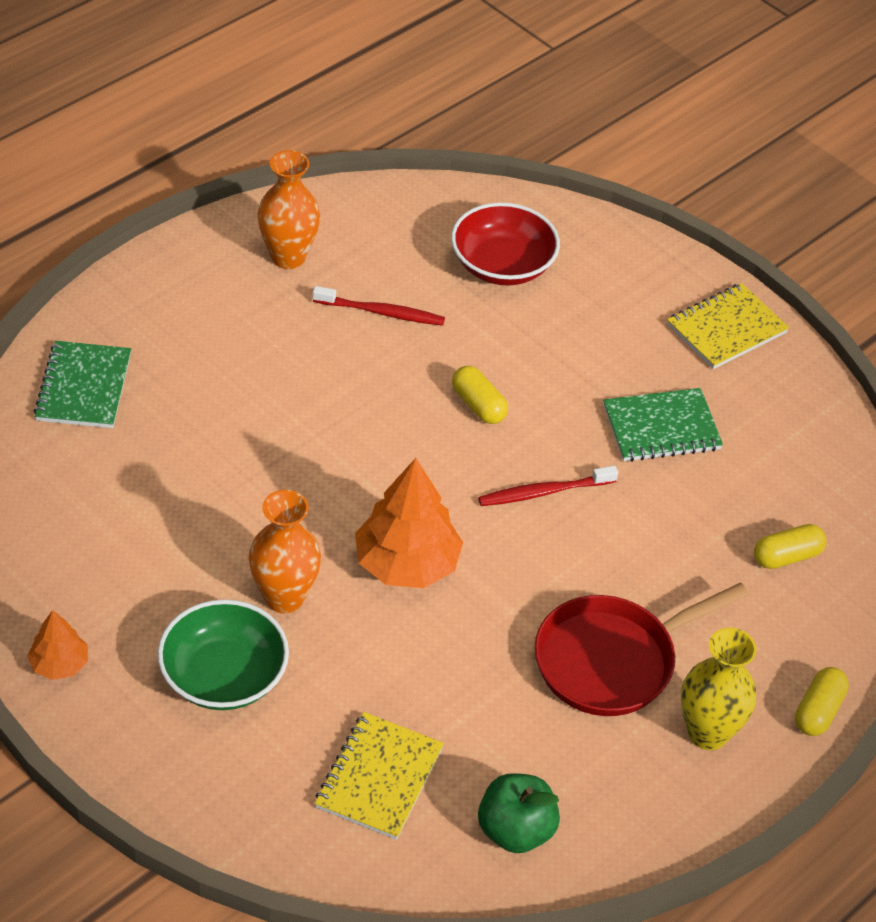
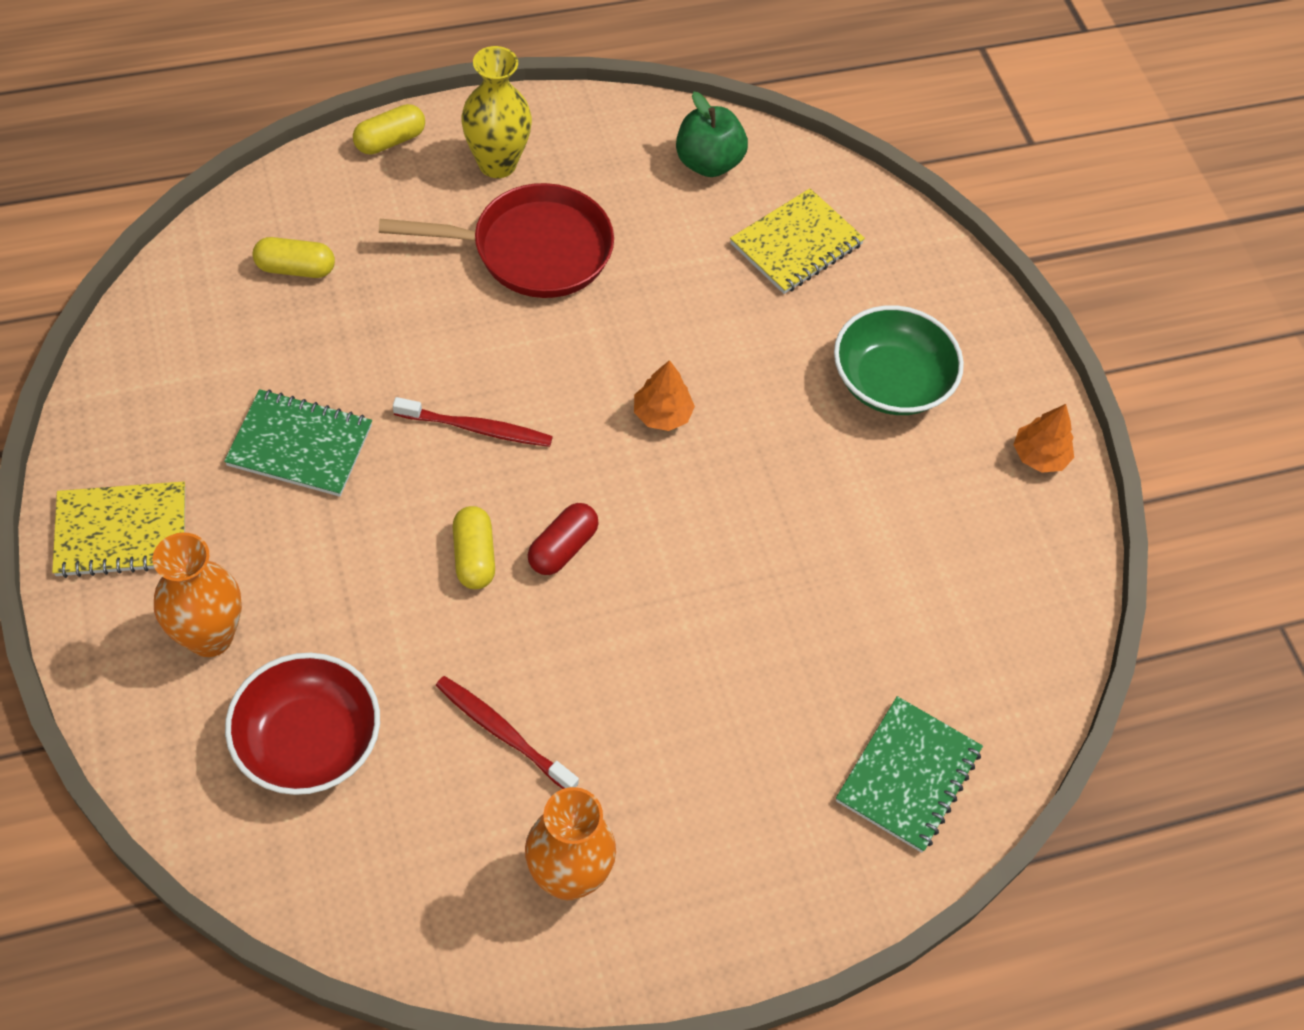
camera: 155 degrees left, 10 degrees up
orange vase [249,490,321,613] -> orange vase moved to [153,532,242,657]
orange tree [355,458,463,588] -> orange tree [634,360,695,431], size x0.53
none -> red capsule [528,503,599,575]

